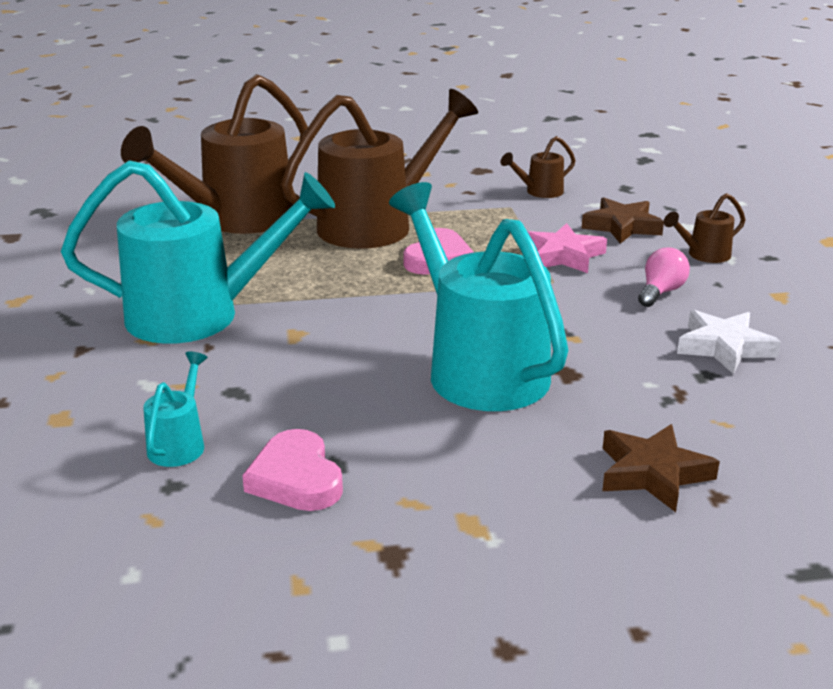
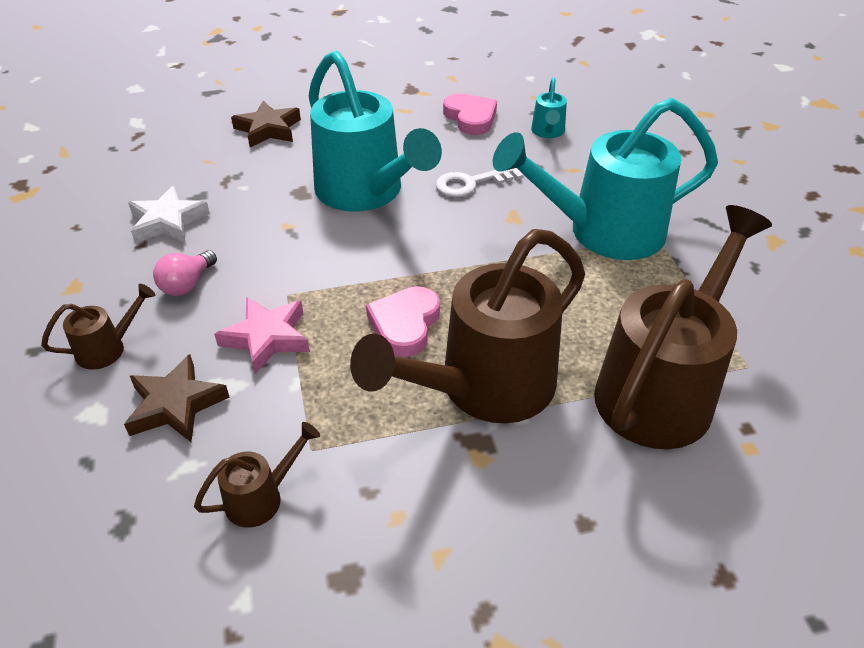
camera: 175 degrees right, 15 degrees up
none -> white key [436,168,523,197]

